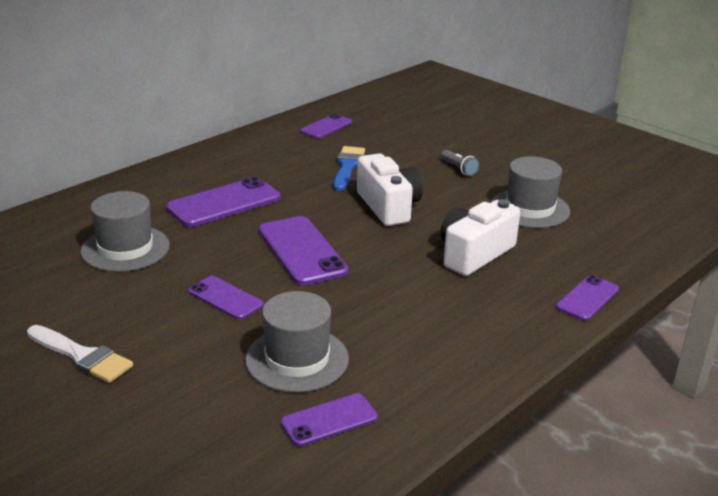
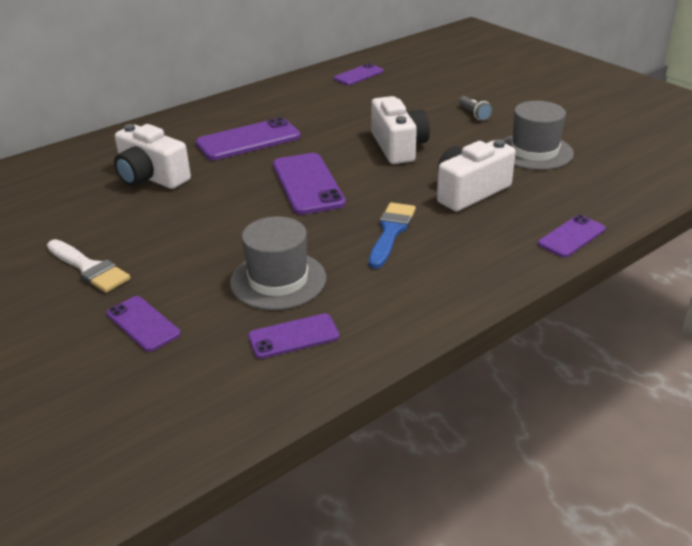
camera: 10 degrees right, 5 degrees up
grey hat [81,191,170,272] -> white camera [114,124,191,189]
purple phone [188,276,264,320] -> purple phone moved to [107,296,181,352]
blue brush [333,146,365,191] -> blue brush moved to [369,202,416,269]

